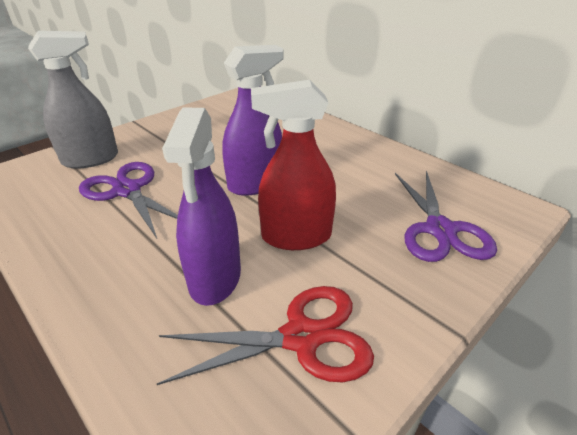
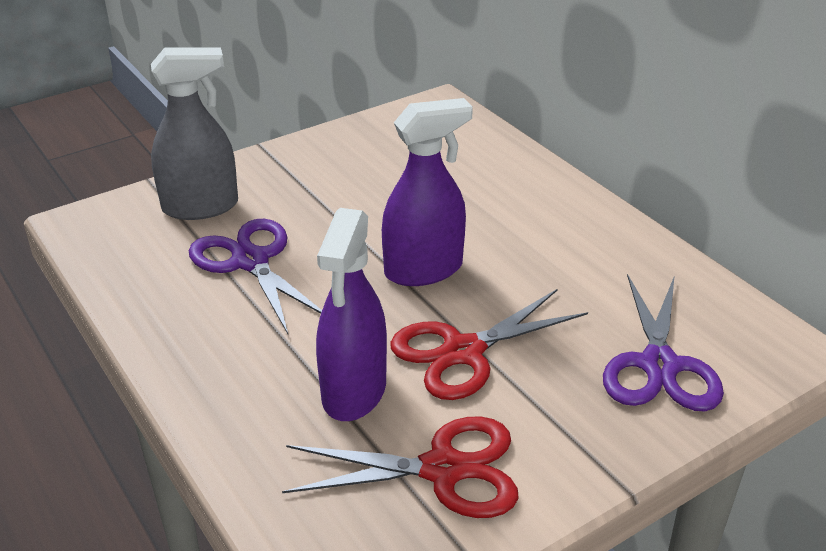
camera: 10 degrees right, 0 degrees up
red spray bottle [251,80,336,250] -> red scissors [390,289,588,400]

